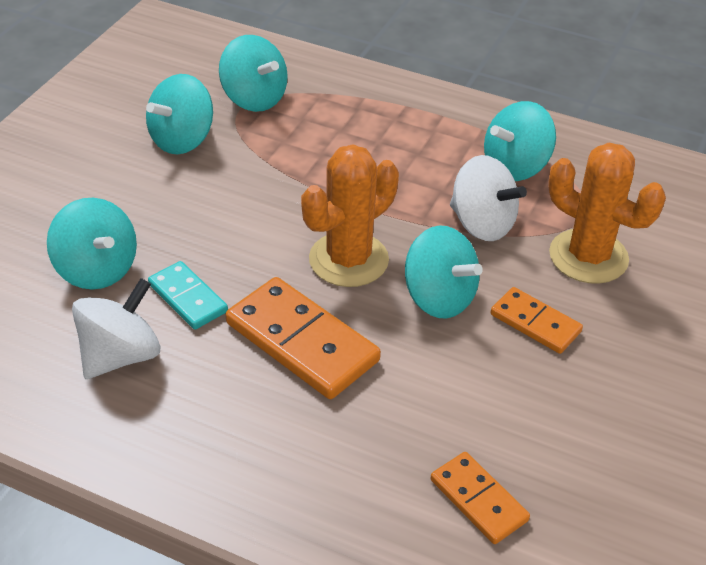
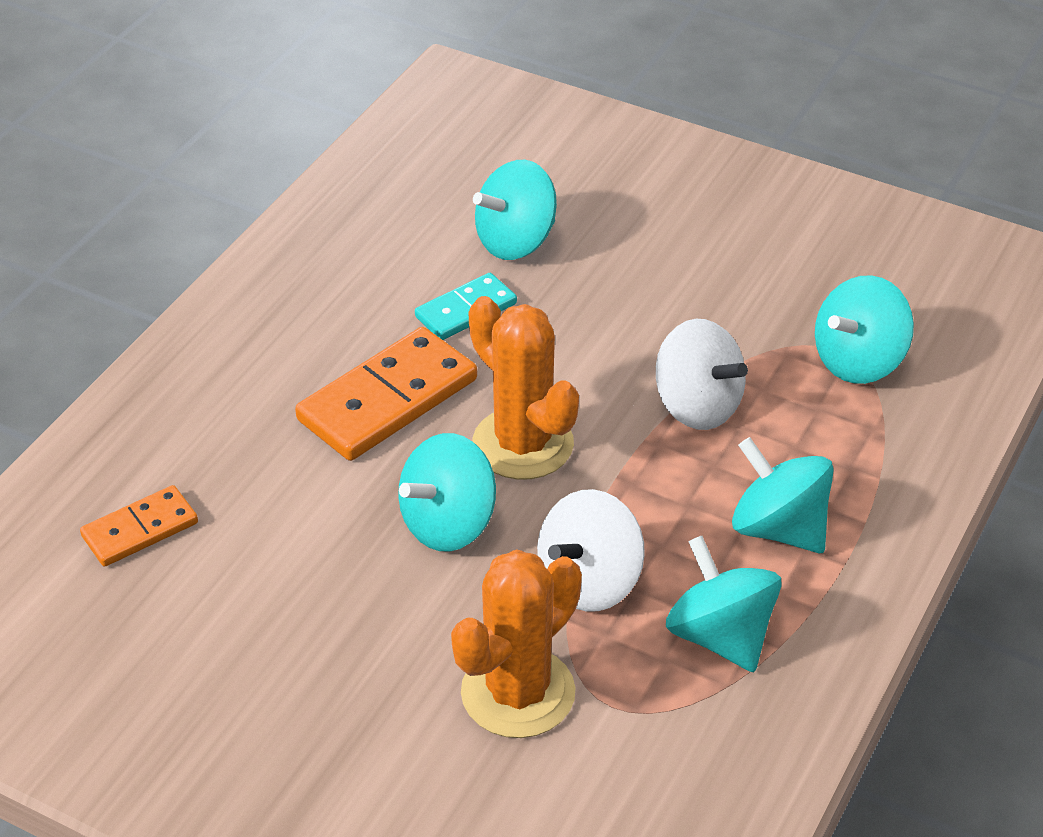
camera: 95 degrees right, 0 degrees up
white spinning top [72,278,161,379] -> white spinning top moved to [656,319,748,430]
turquoise spinning top [146,74,213,155] -> turquoise spinning top moved to [732,437,833,553]
orange domino [490,287,583,354] -> none

